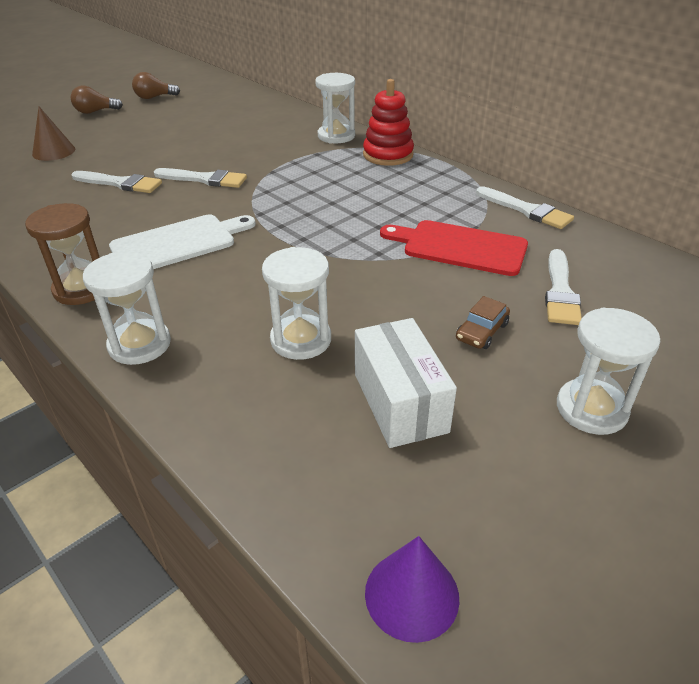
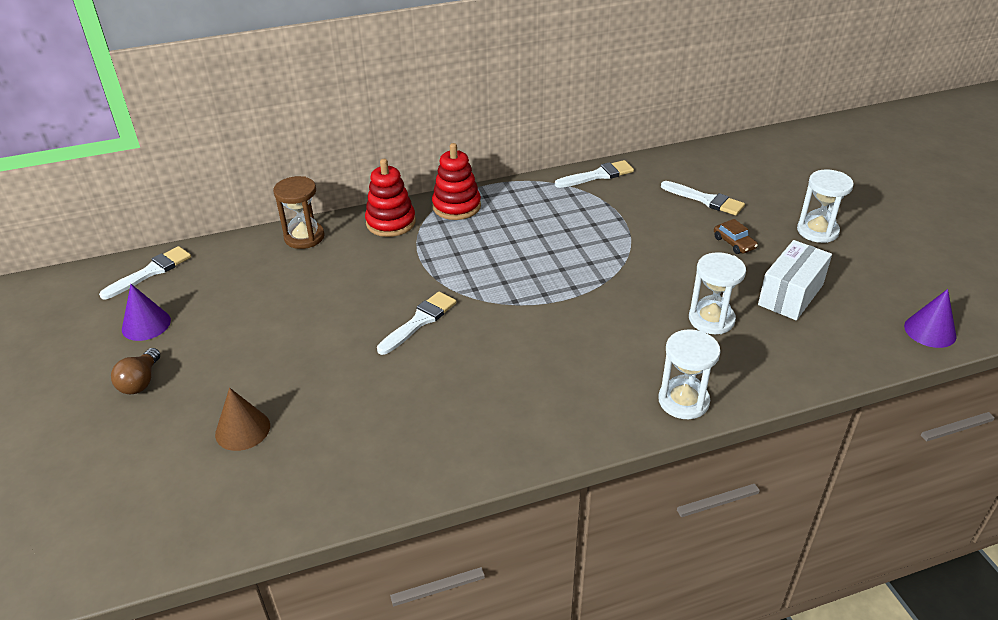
camera: 65 degrees left, 0 degrees up
brown hourglass [25,203,100,305] -> brown hourglass moved to [273,176,325,249]
white brush [72,171,162,193] -> white brush moved to [99,246,191,299]
white cutting board [109,214,256,269] -> none
brown light bulb [132,72,180,99] -> purple cone [122,284,171,341]
white hourglass [315,73,355,144] -> red stacking toy [365,159,416,237]
white box [355,318,457,448] -> white box turned 60 degrees counterclockwise [758,240,832,320]
red cutting board [380,220,528,276] -> none

